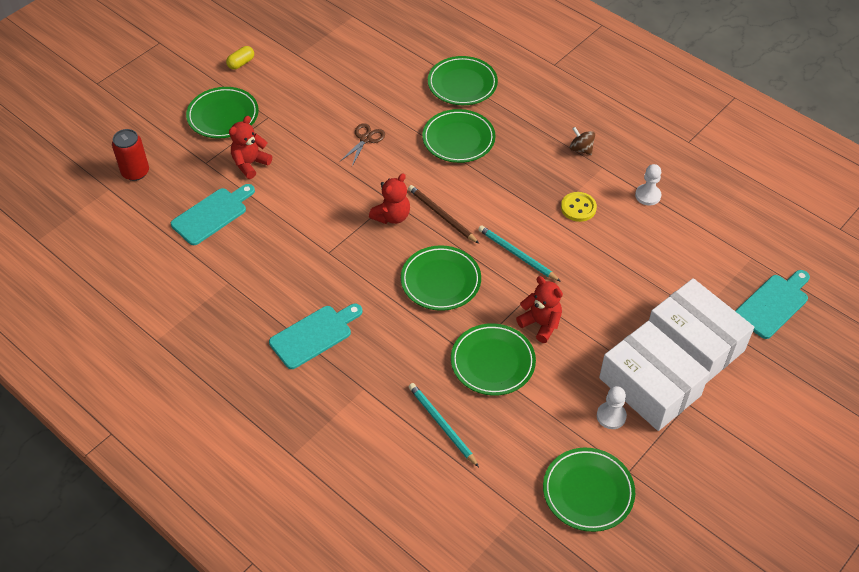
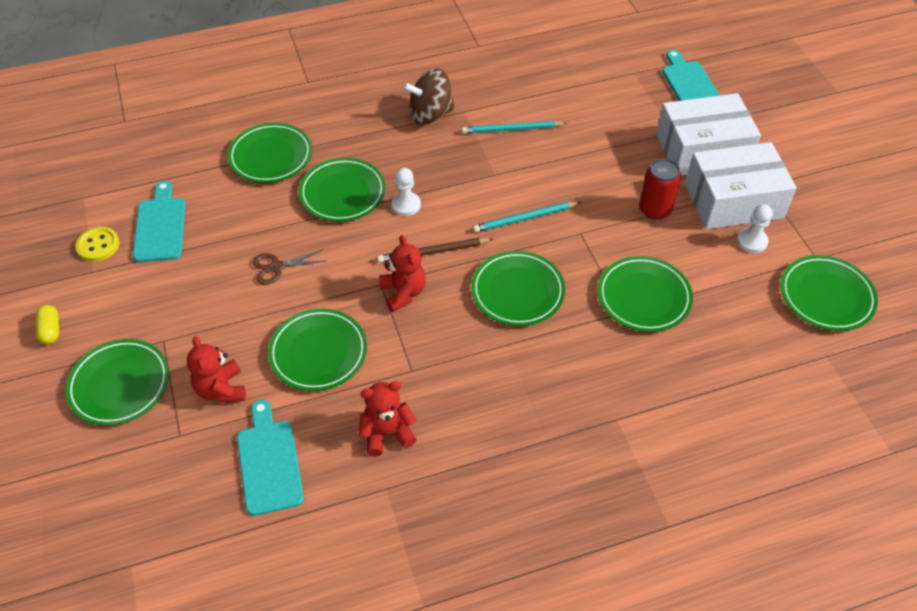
camera: 60 degrees left, 0 degrees up
red can [112,129,149,181] -> red can moved to [639,159,681,220]
turquoise cutting board [269,304,362,369] -> turquoise cutting board moved to [133,181,186,262]
brown scissors [340,123,385,166] -> brown scissors turned 75 degrees counterclockwise [253,249,326,285]
turquoise pencil [409,383,479,467] -> turquoise pencil moved to [462,121,567,134]
red teddy bear [516,276,563,343] -> red teddy bear moved to [359,381,417,456]
yellow button [561,192,597,222] -> yellow button moved to [75,227,120,262]
brown spinning top [570,127,595,155] -> brown spinning top [403,68,455,125], size x1.79
white pawn [635,164,661,205] -> white pawn moved to [391,168,421,216]
none -> green plate [268,309,367,391]

